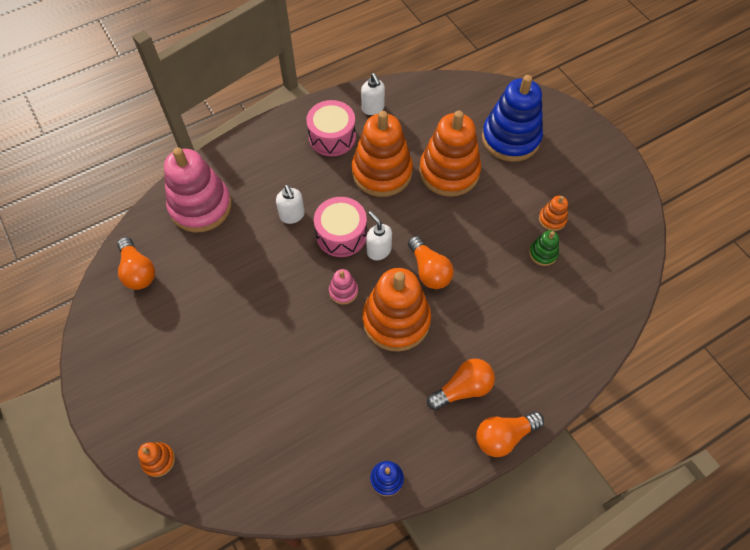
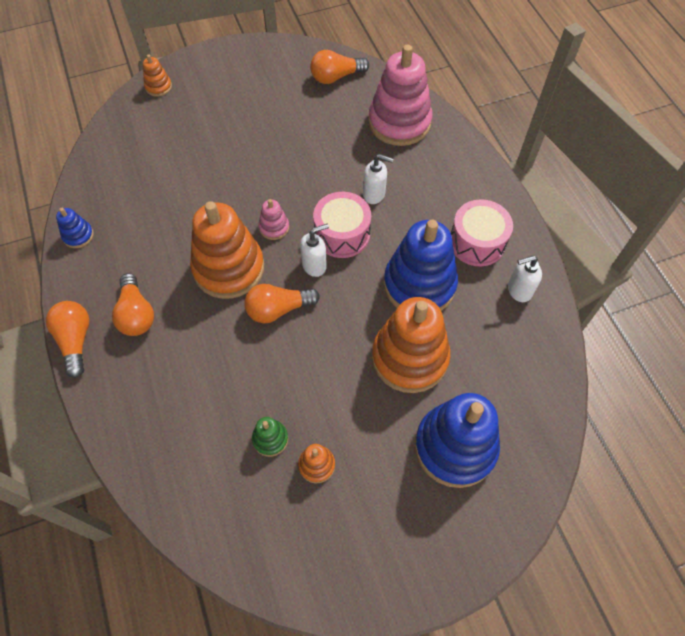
camera: 100 degrees right, 0 degrees up
white soap dispenser [276,185,305,224] -> white soap dispenser turned 150 degrees counterclockwise [363,154,394,204]
orange stacking toy [352,111,413,197] -> blue stacking toy [384,220,458,311]

